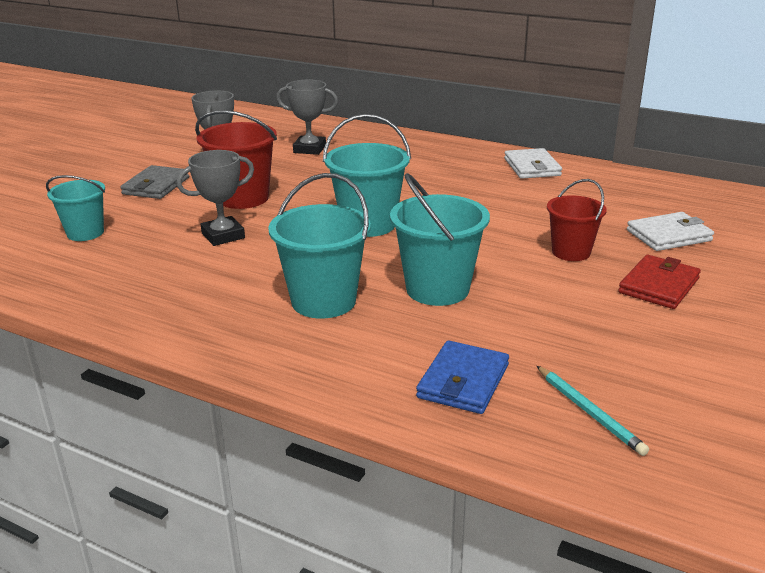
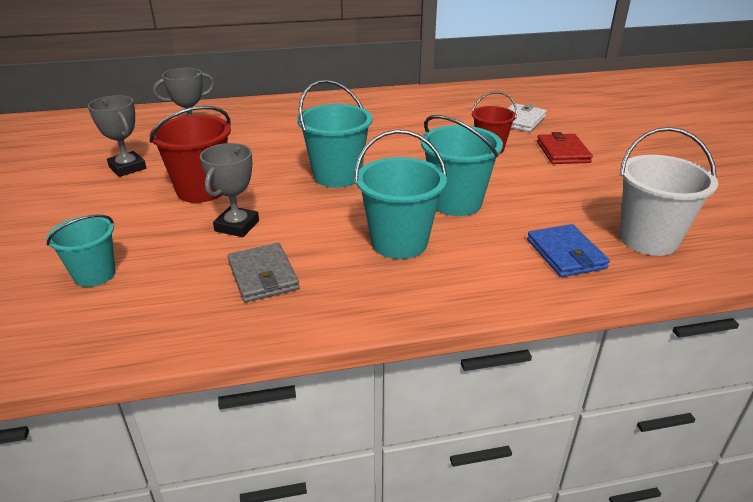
camera: 40 degrees left, 5 degrees up
grey wallet [120,165,189,199] -> grey wallet moved to [228,243,300,303]
white wallet [504,148,562,179] -> none
turquoise pencil [537,366,649,456] -> white bucket [619,127,718,256]

